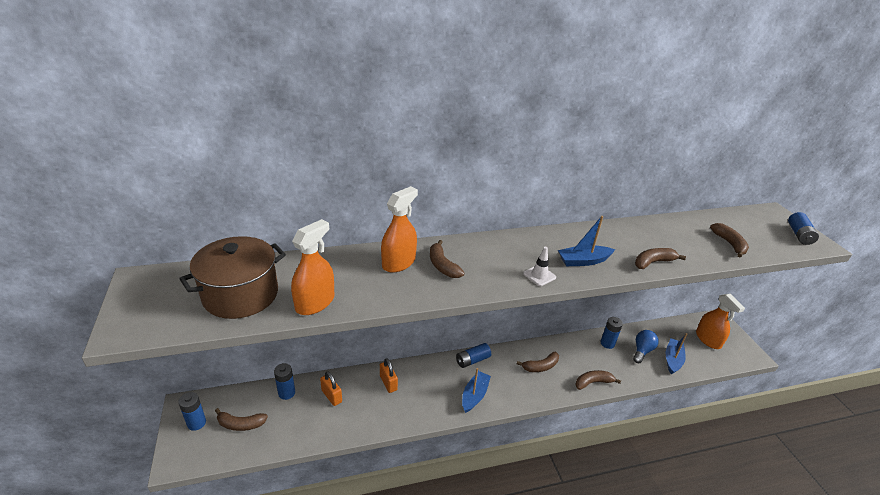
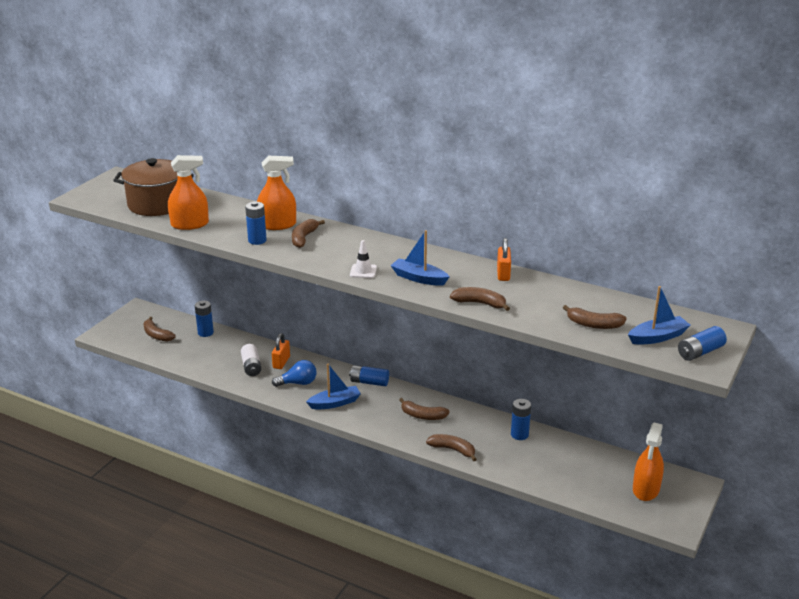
camera: 45 degrees right, 5 degrees down
blue battery [178,392,206,431] -> blue battery moved to [245,201,267,245]
orange padlock [320,371,342,406] -> orange padlock moved to [497,238,511,281]
blue light bulb [633,330,659,363] -> blue light bulb moved to [272,360,317,387]
blue boat [666,333,687,374] -> blue boat moved to [628,286,690,345]
brown banana [710,223,749,257] -> brown banana turned 75 degrees clockwise [563,305,627,329]
none -> white battery [241,344,261,376]

